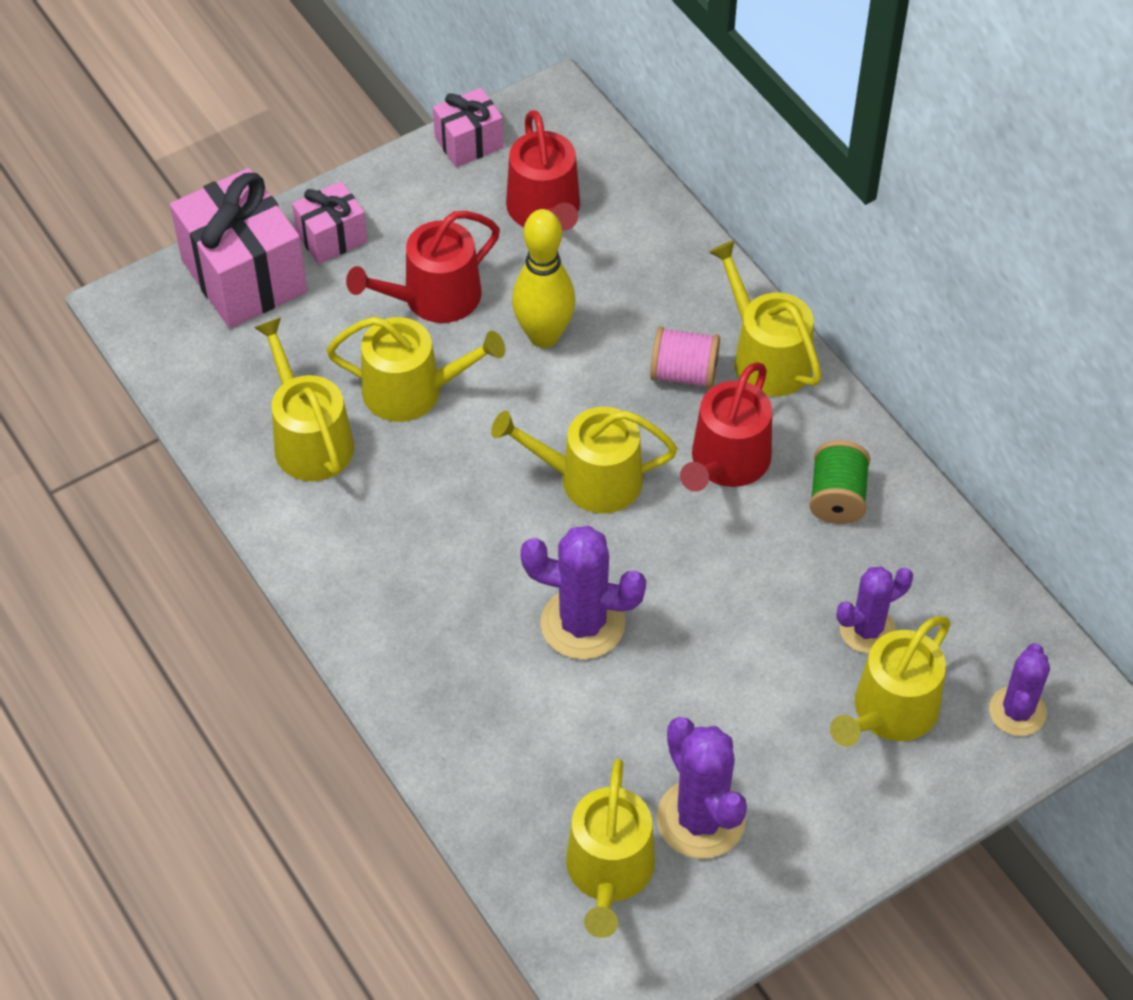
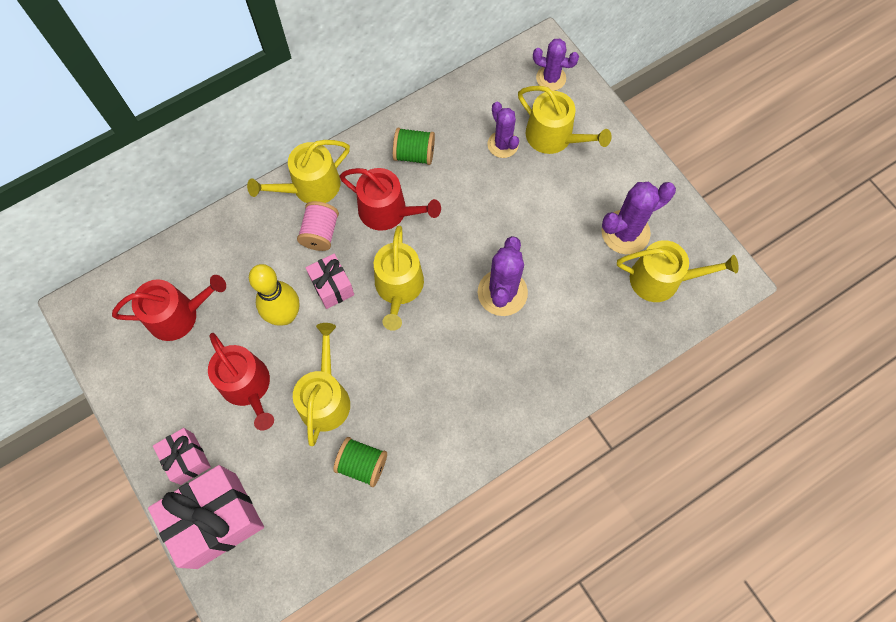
camera: 90 degrees left, 15 degrees up
yellow watering can [254,318,354,481] -> green spool [333,437,387,487]
pink gift [433,88,504,167] -> pink gift moved to [306,254,354,309]

